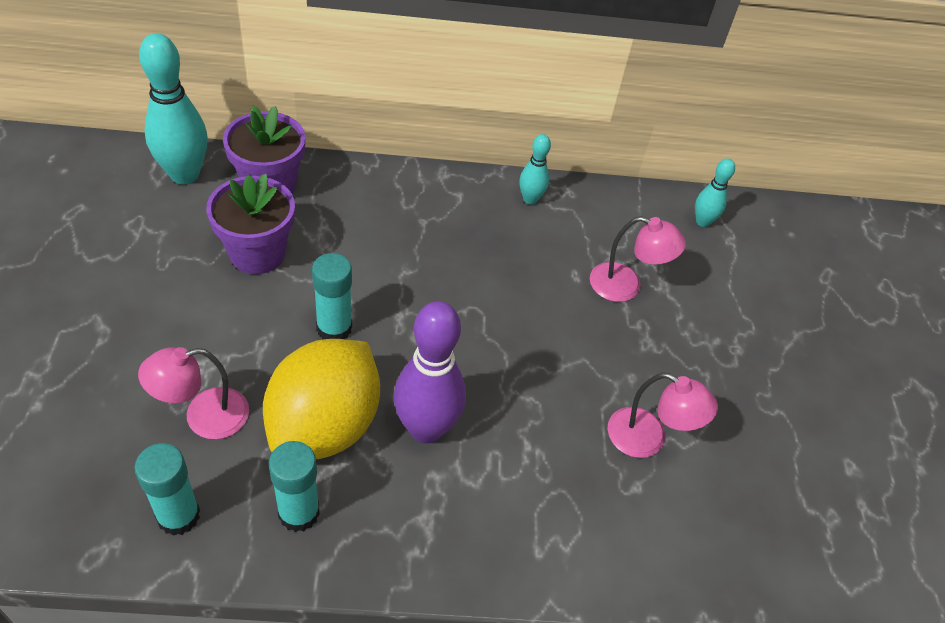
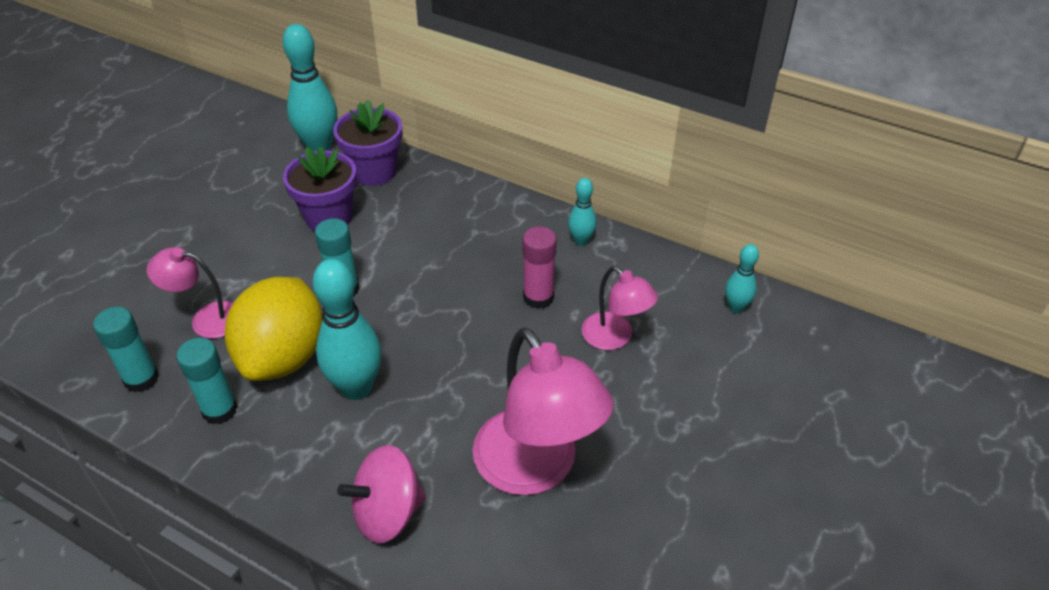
camera: 35 degrees right, 5 degrees down
yellow lemon [263,339,380,459] -> yellow lemon turned 45 degrees counterclockwise [225,277,323,381]
purple bowling pin [394,301,466,443] -> turquoise bowling pin [313,259,382,400]
pink lamp [608,372,718,458] -> pink lamp [473,327,614,495], size x1.81
none -> pink spinning top [337,445,426,543]
none -> pink glue stick [523,226,557,309]

